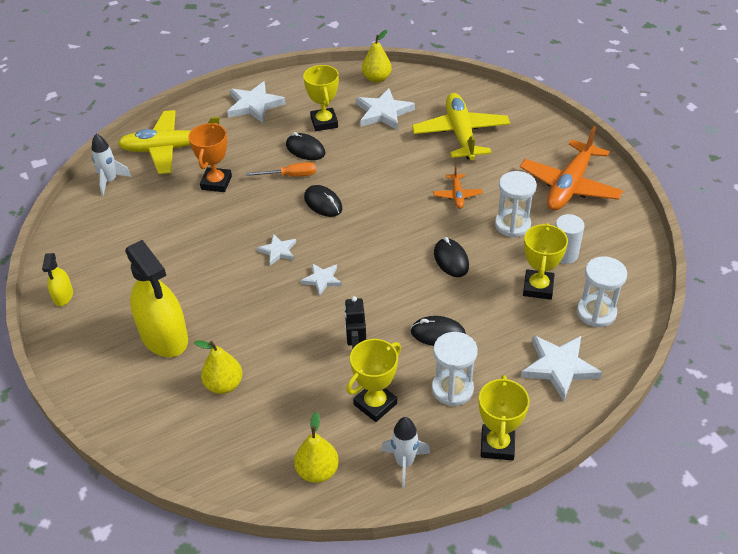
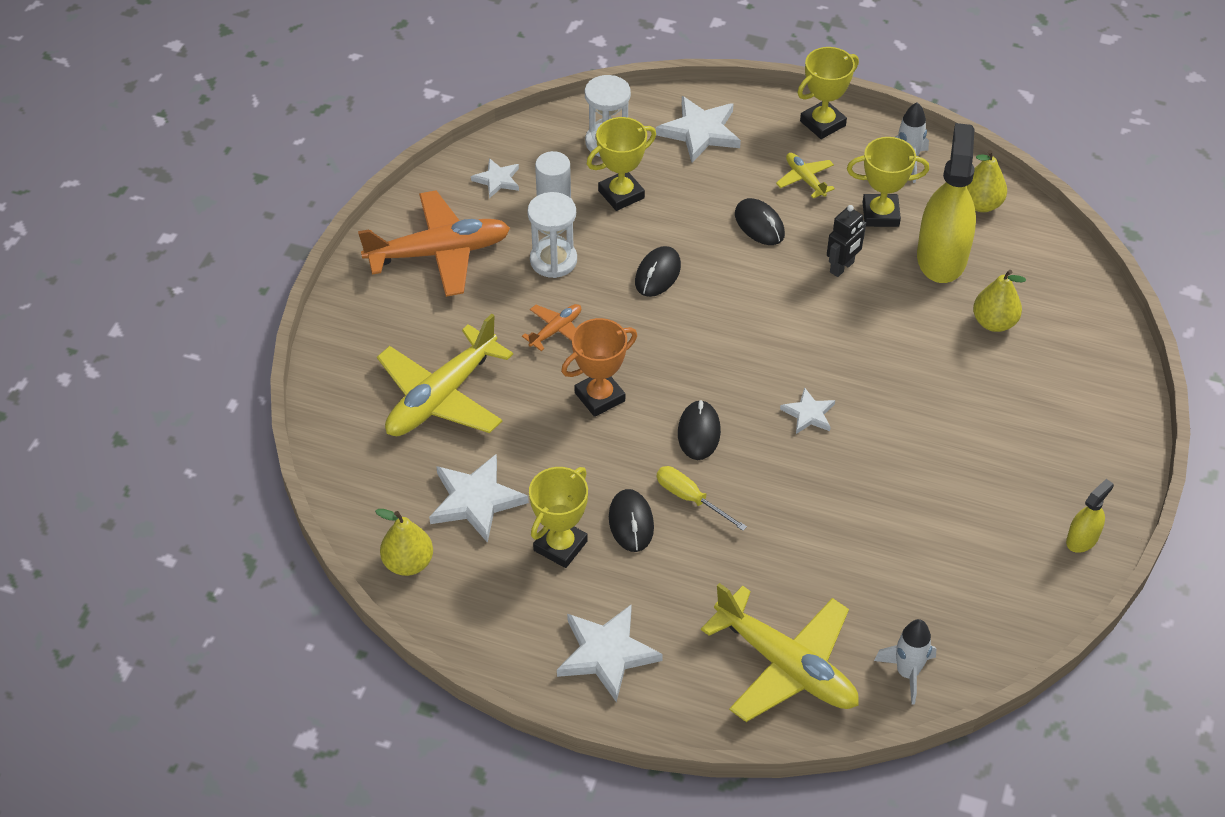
camera: 135 degrees left, 5 degrees up
yellow spray bottle [125,240,188,357] -> yellow spray bottle moved to [917,123,976,283]
orange trophy [188,123,232,192] -> orange trophy moved to [561,318,637,417]
orange screwdriver [246,162,316,177] -> yellow screwdriver [657,466,747,531]
white star [301,263,342,296] -> white star moved to [471,158,519,198]
white hourglass [432,332,478,406] -> yellow plane [776,153,835,198]

